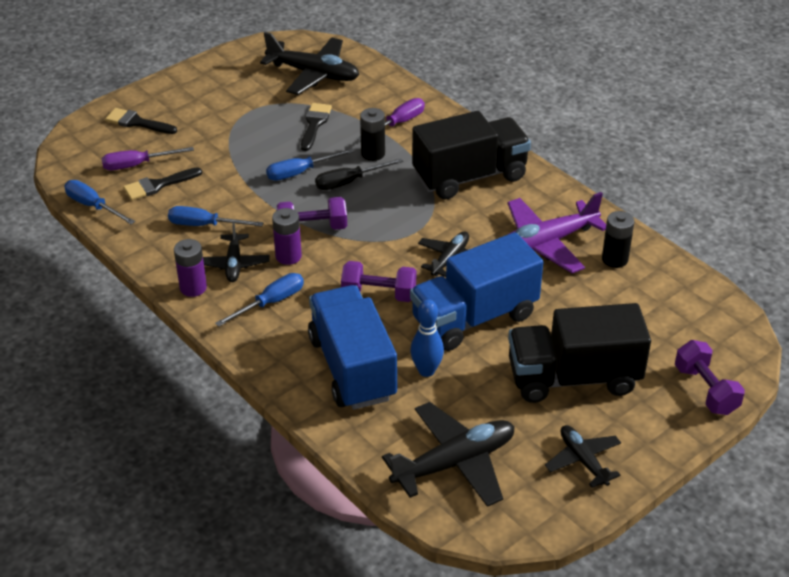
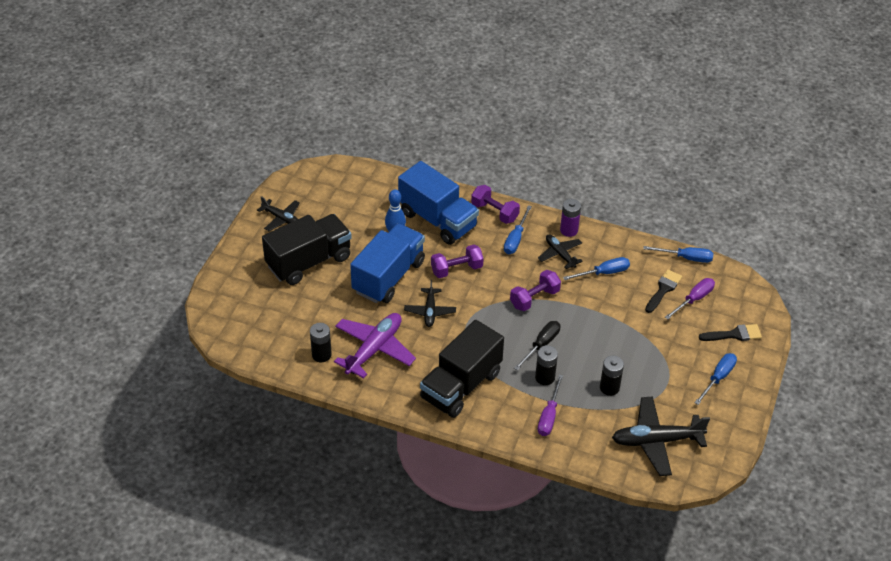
camera: 150 degrees right, 5 degrees up
blue screwdriver [266,149,354,181] -> blue screwdriver moved to [694,353,737,405]
purple battery [272,208,302,265] -> none
black brush [301,103,332,151] -> black battery [600,356,624,396]
black plane [382,402,515,507] -> none
purple dumbbell [675,340,745,415] -> purple dumbbell moved to [471,185,520,224]

